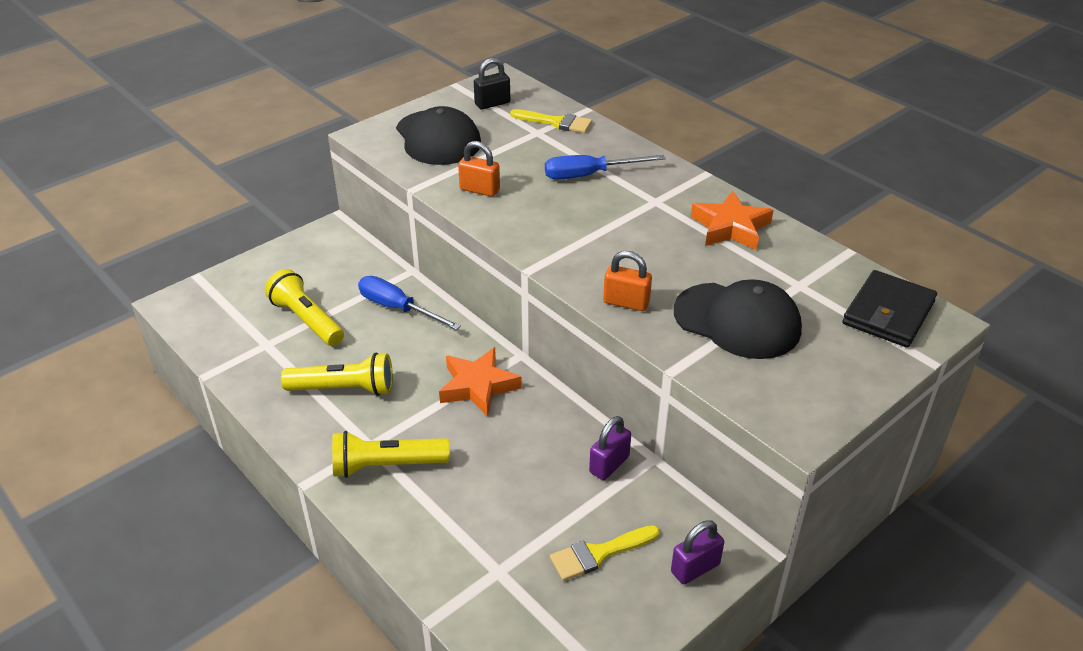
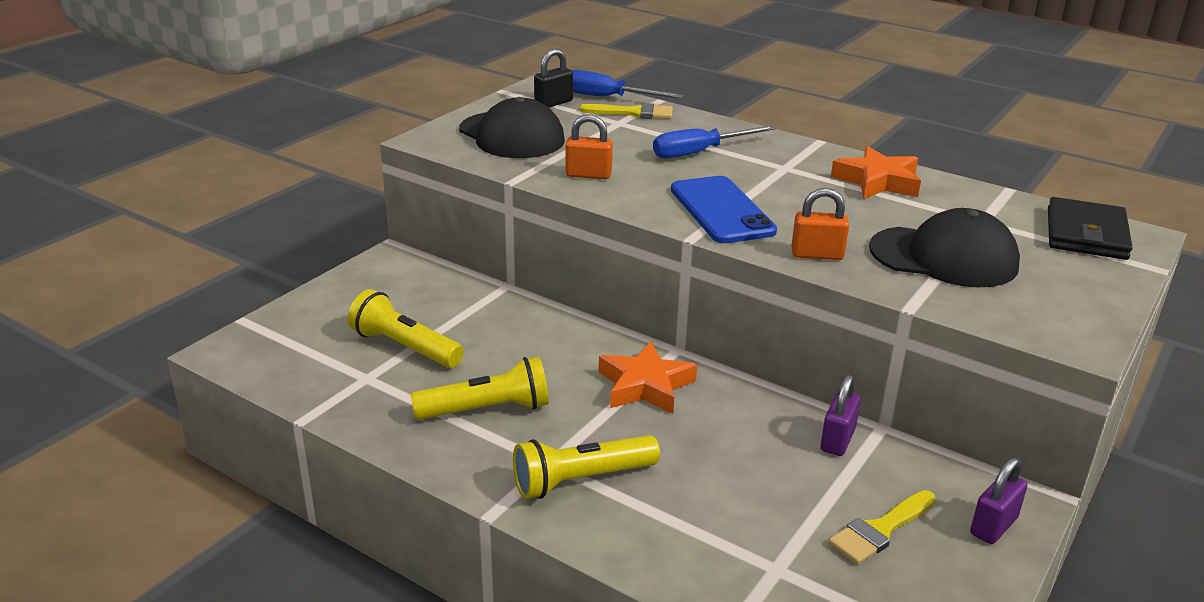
camera: 15 degrees left, 10 degrees down
blue screwdriver [358,276,461,330] -> blue screwdriver moved to [572,70,684,99]
none -> blue phone [671,176,777,243]

